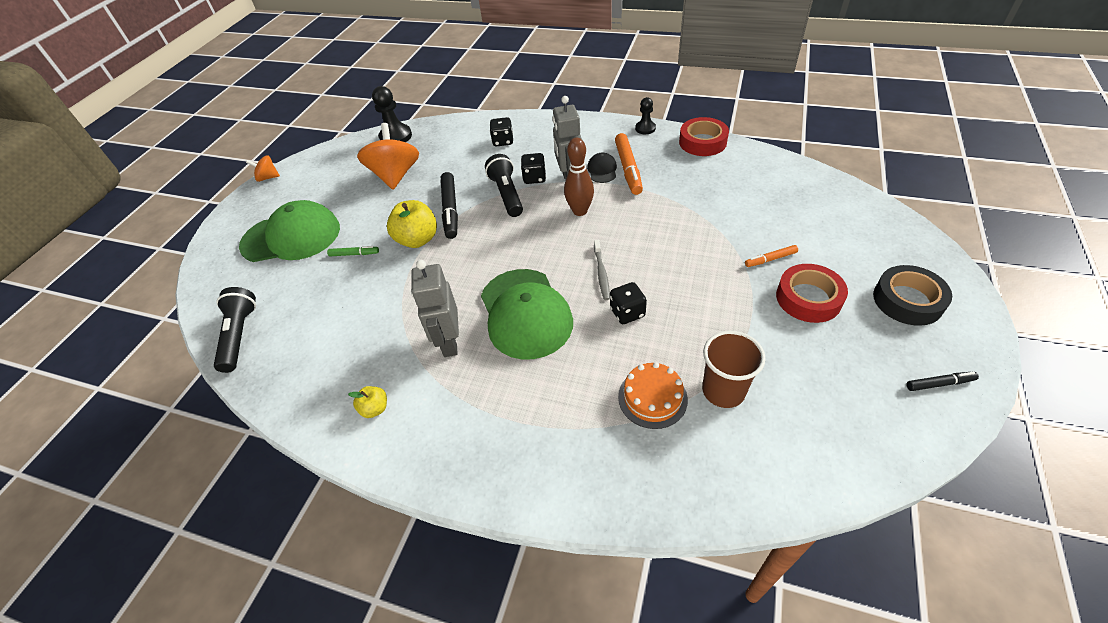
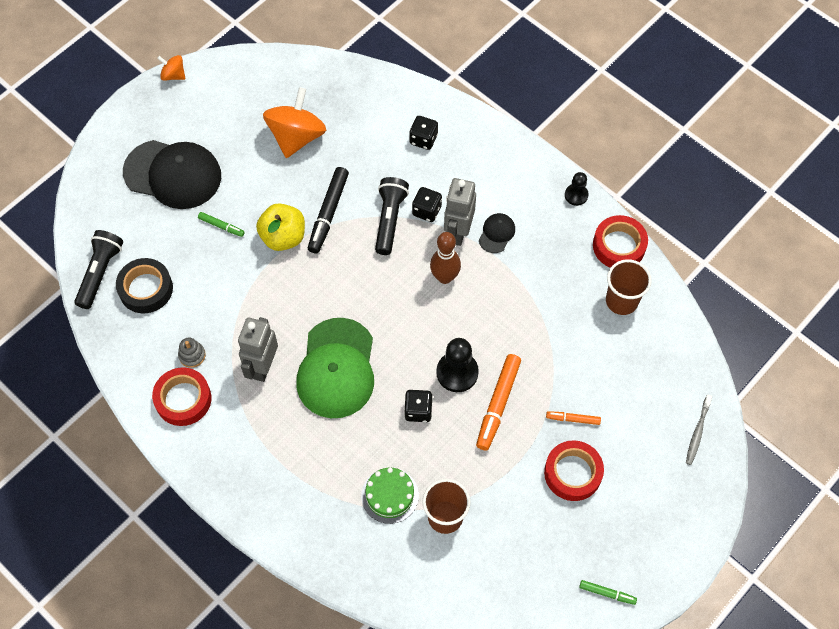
camera: 20 degrees right, 15 degrees up
green cap [239,200,340,262] -> black cap [123,140,221,209]
yellow apple [348,386,387,418] -> red tape [152,367,211,426]
black pawn [372,86,412,142] -> black pawn moved to [436,338,479,392]
grey toothbrush [594,240,610,300] -> grey toothbrush moved to [686,395,712,465]
orange marker [615,133,643,195] -> orange marker moved to [476,354,521,451]
orange cake [618,362,688,429] -> green cake [361,468,419,524]
black tape [873,265,952,326] -> black tape moved to [116,258,173,313]
black marker [906,372,979,391] -> green marker [579,580,637,605]
none -> grey stacking toy [178,338,206,368]
none -> brown cup [606,259,652,315]

